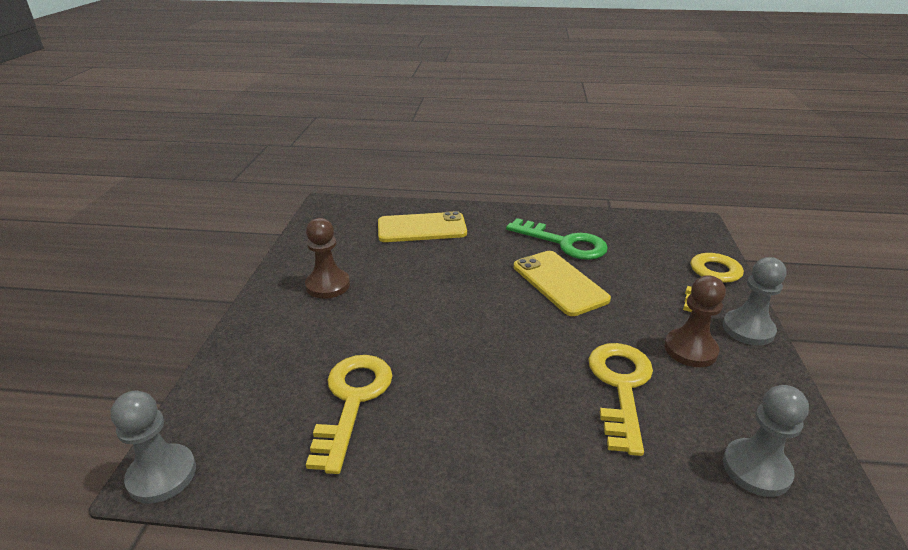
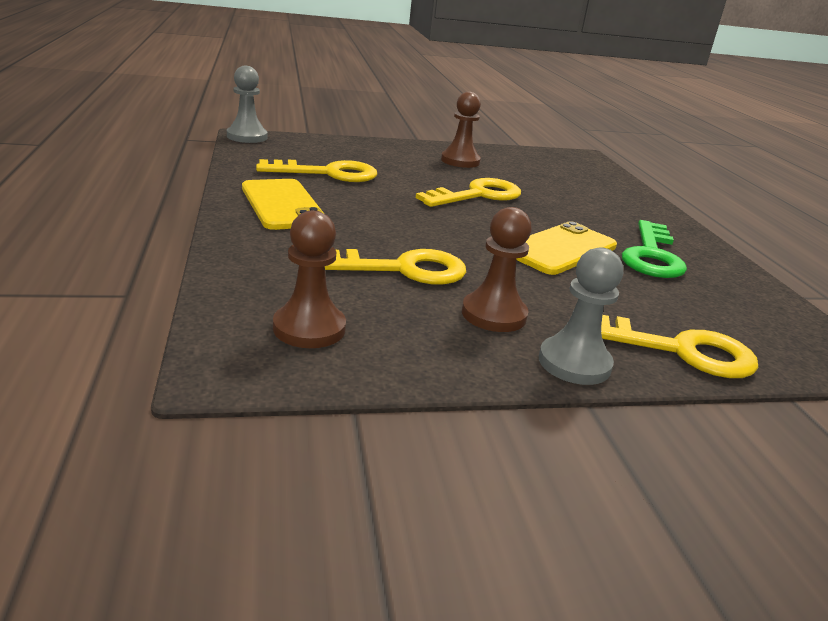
camera: 70 degrees right, 5 degrees down
yellow phone [378,211,467,242] -> yellow phone moved to [242,179,324,230]
grey pawn [723,385,809,497] -> brown pawn [273,210,346,348]
none -> yellow key [416,178,521,207]

